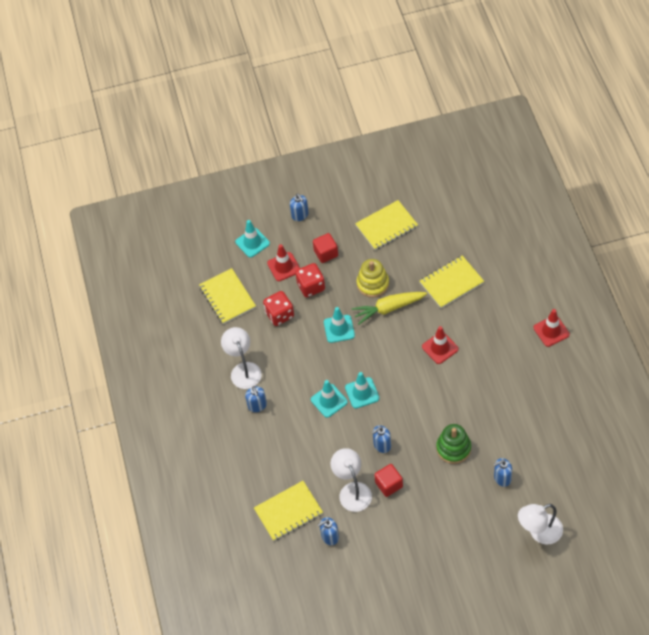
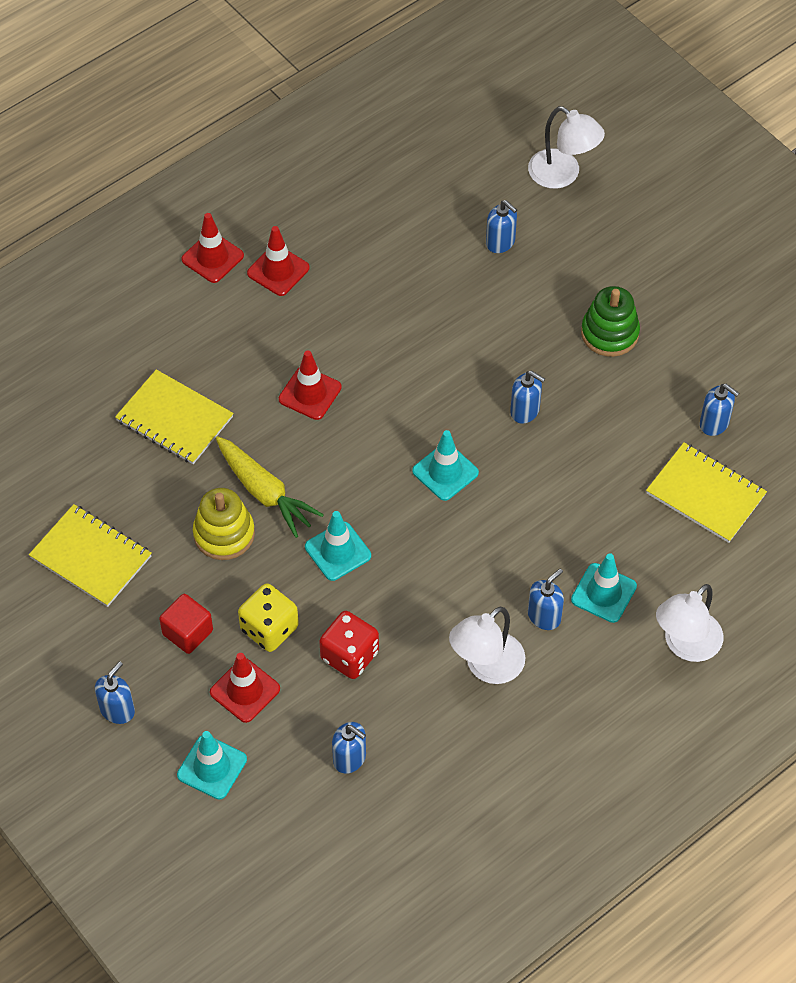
camera: 120 degrees left, 0 degrees up
yellow notebook [199,268,256,324] -> blue soap dispenser [332,722,366,774]
red dice [295,263,325,297] -> yellow dice [238,583,299,652]
turquoise traffic cone [311,380,348,418] -> turquoise traffic cone moved to [571,553,637,623]
white lamp [330,448,372,512] -> white lamp moved to [656,584,723,662]
red cube [374,464,403,497] -> none
green stacking toy [436,424,471,464] -> green stacking toy moved to [581,286,640,357]
none -> red traffic cone [247,226,310,296]

